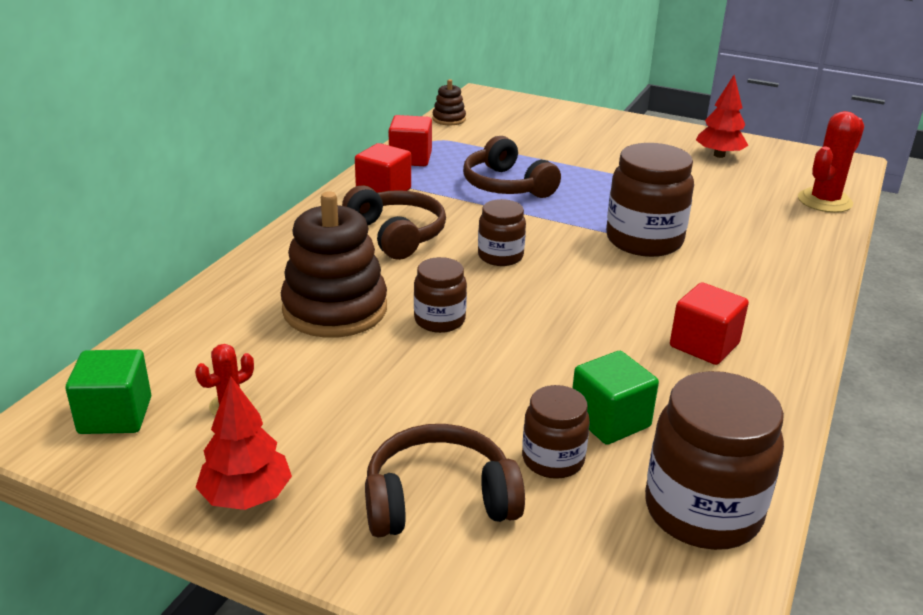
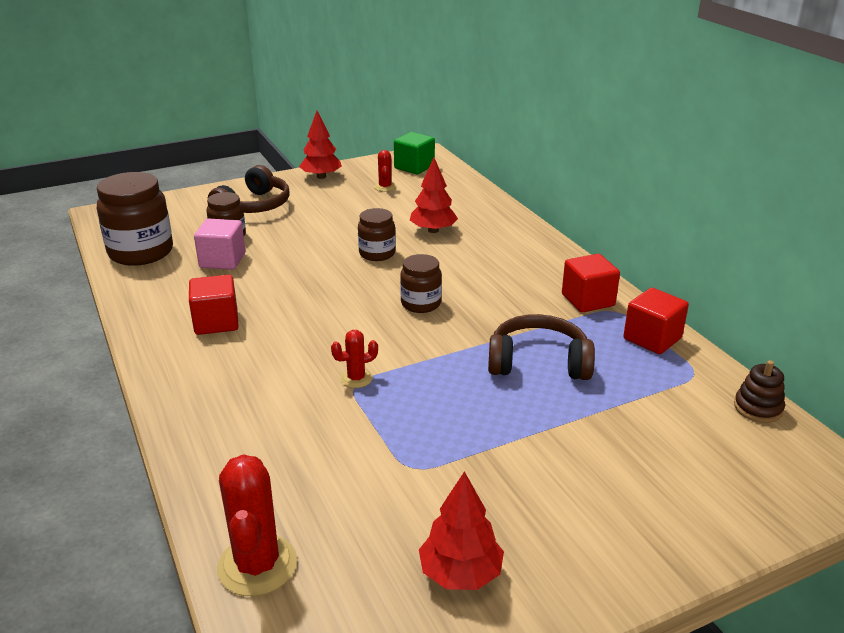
camera: 130 degrees right, 0 degrees up
brown stacking toy [281,191,387,338] -> red tree [410,158,458,233]
brown headphones [342,185,446,260] -> none
green cube [573,351,659,445] -> pink cube [194,219,245,270]
brown jar [606,143,694,257] -> red cactus [331,330,378,388]

